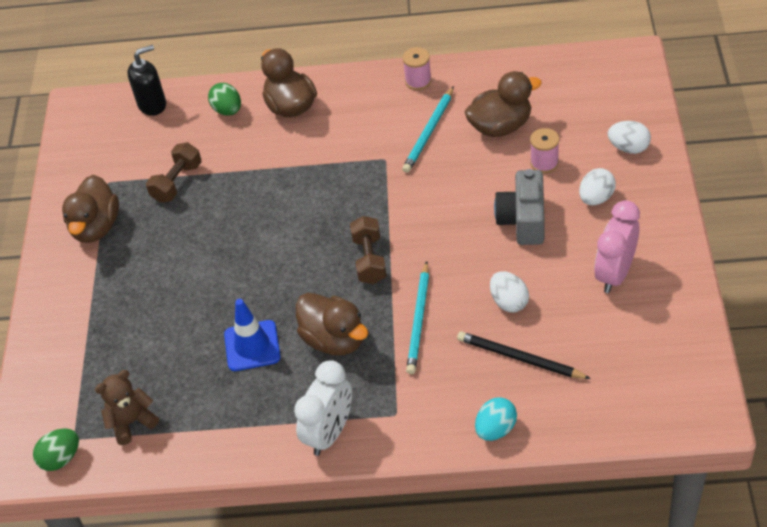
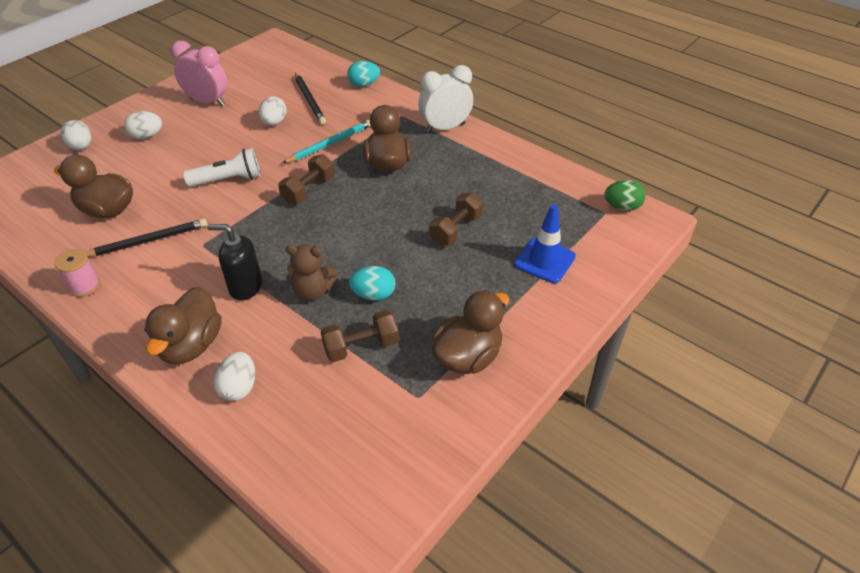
camera: 145 degrees left, 5 degrees down
brown teddy bear [95,370,159,445] -> brown teddy bear moved to [285,244,338,301]
black soap dispenser [127,45,166,116] -> black soap dispenser moved to [207,224,262,300]
green egg [208,83,241,116] -> white egg [214,352,255,401]
blue traffic cone [224,299,281,371] -> blue traffic cone moved to [514,204,576,283]
turquoise pencil [402,86,454,173] -> black pencil [85,219,208,257]
grey camera [494,169,545,245] -> none
pink spool [530,128,559,173] -> none
pink clock [594,200,640,293] -> pink clock turned 135 degrees counterclockwise [171,41,227,106]
none -> white flashlight [183,148,260,187]
none -> turquoise egg [349,266,395,300]
none -> brown dumbbell [429,192,483,246]

